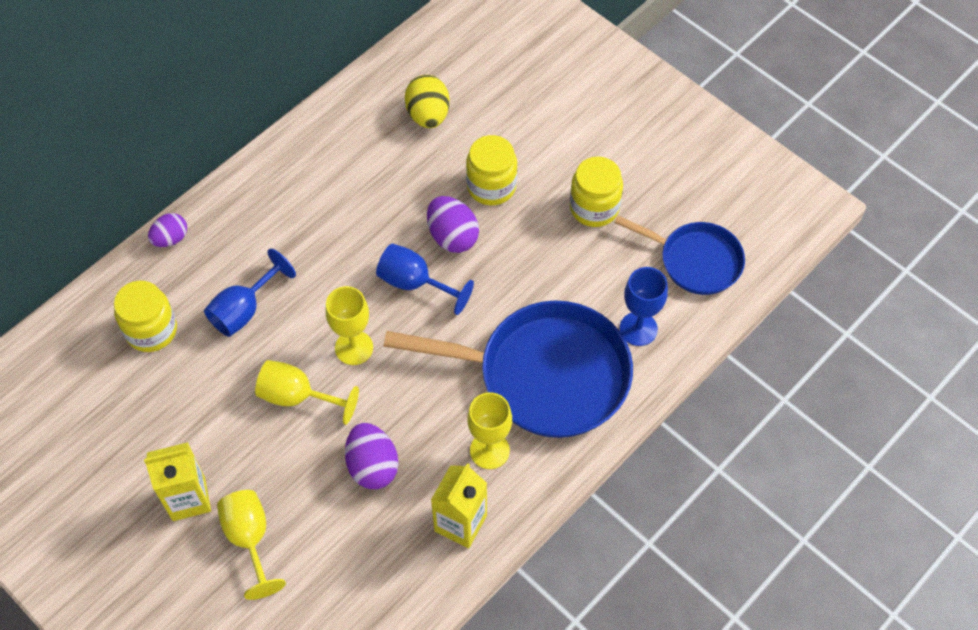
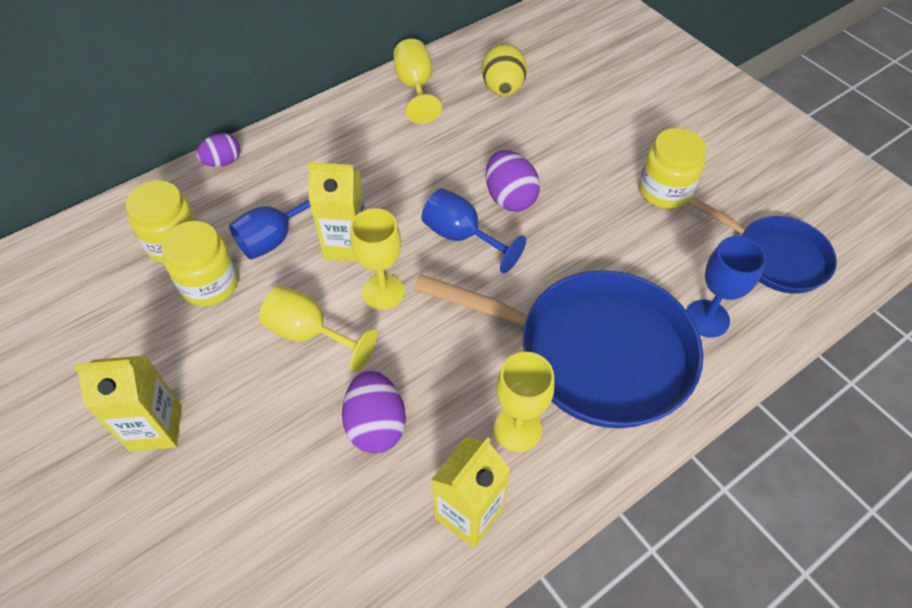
camera: 10 degrees right, 5 degrees down
yellow goblet [217,490,286,600] -> yellow goblet moved to [393,39,442,124]
yellow jar [466,135,517,205] -> yellow jar moved to [161,221,238,306]
none -> yellow carton [308,162,365,262]

